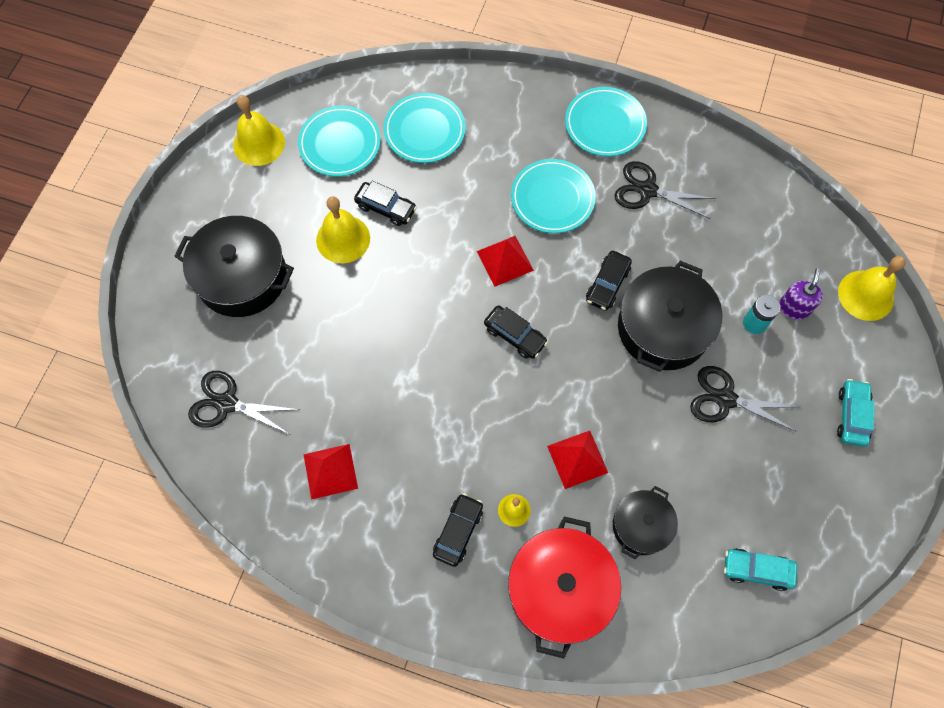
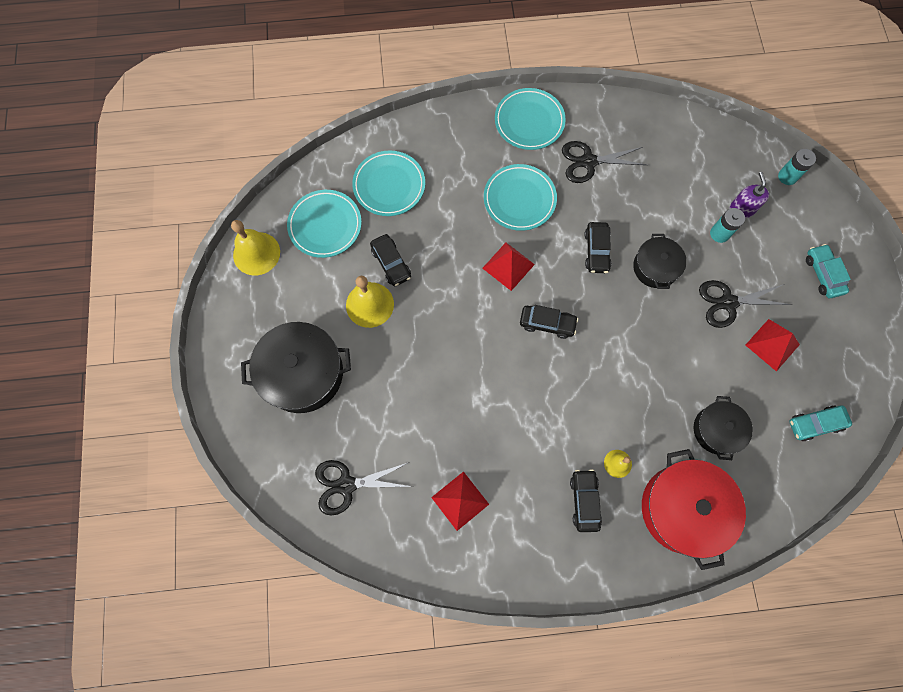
camera: 25 degrees left, 5 degrees up
black car [354,181,417,226] -> black car turned 60 degrees clockwise [370,234,411,286]
red pyramid [547,431,608,489] -> red pyramid moved to [746,319,800,372]
black pot [618,261,723,372] -> black pot [633,234,687,289], size x0.59
yellow bell [838,256,906,321] -> turquoise battery [778,149,816,185]

